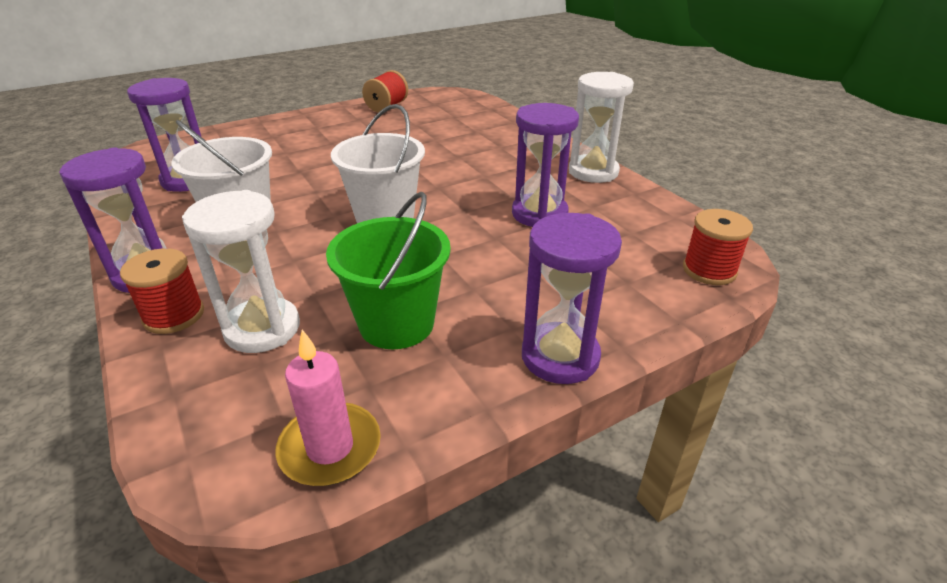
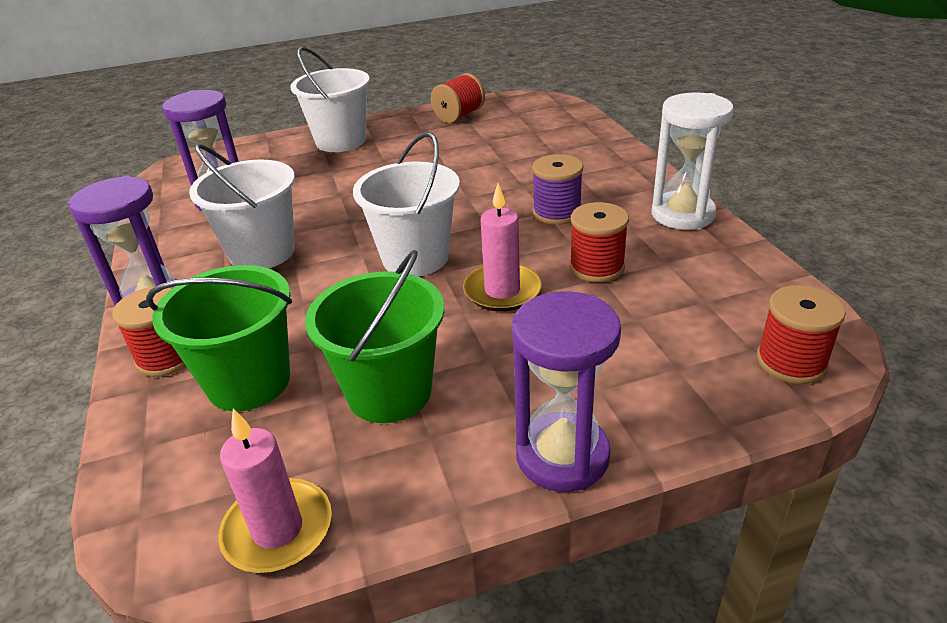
camera: 15 degrees right, 0 degrees up
white hourglass [182,190,300,353] -> green bucket [146,265,292,411]
purple hourglass [512,103,579,227] -> red spool [569,202,629,282]
none -> white bucket [290,47,370,152]
none -> pink candle [463,184,541,311]
none -> purple spool [532,154,583,225]

